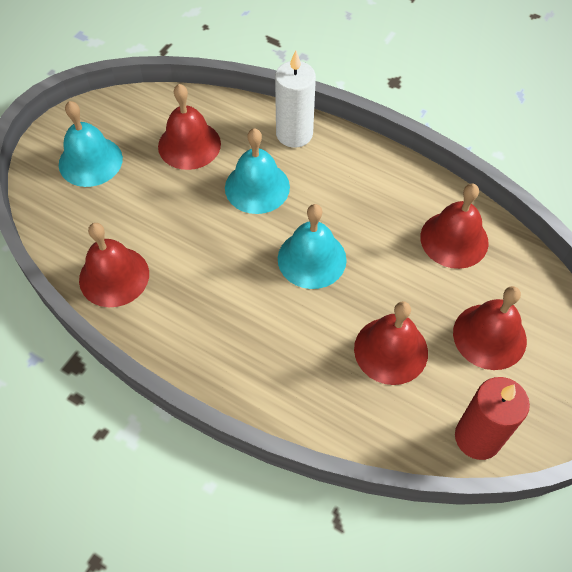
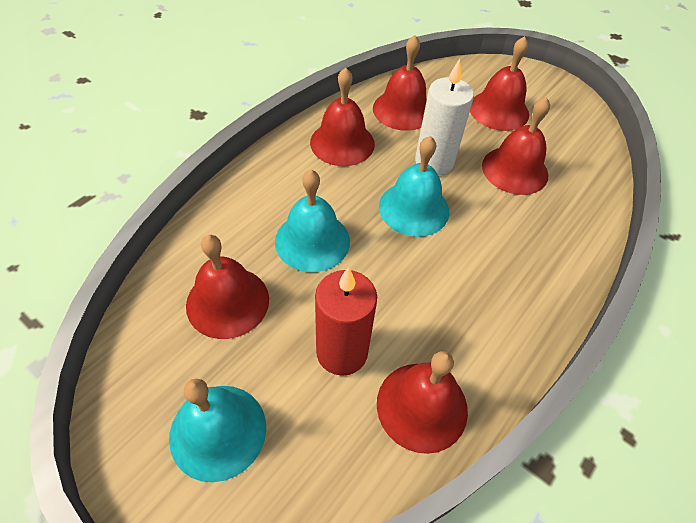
camera: 85 degrees left, 5 degrees down
white candle [275,50,316,148] -> white candle moved to [415,59,474,175]
red candle [455,377,530,460] -> red candle moved to [315,267,377,376]
none -> red bell [310,68,375,166]

